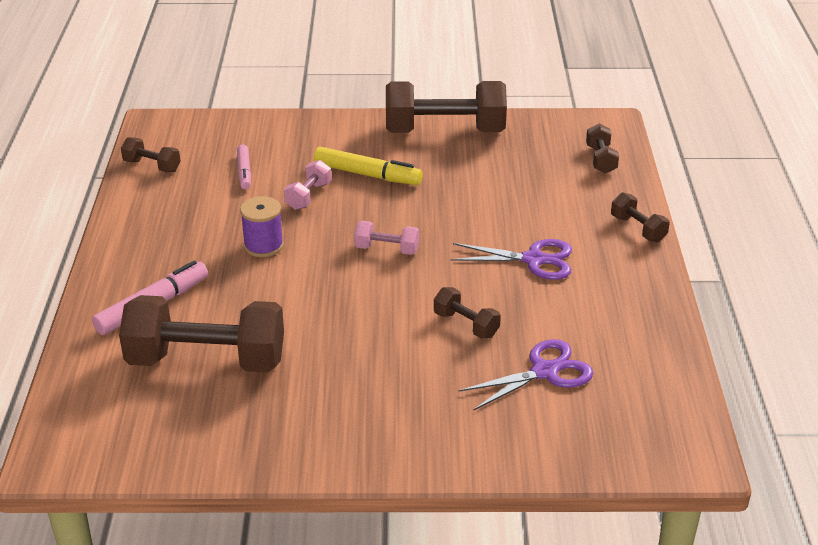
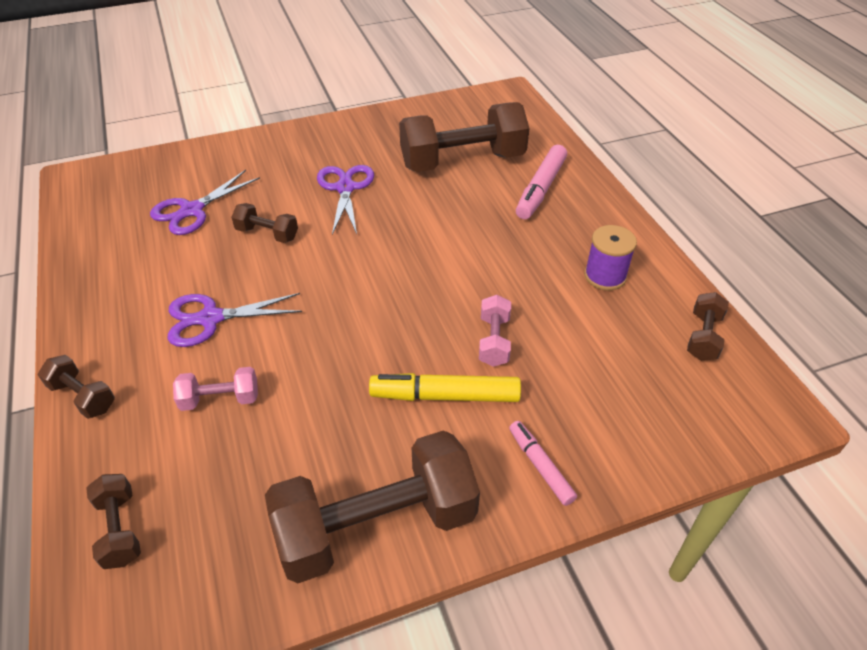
camera: 160 degrees right, 10 degrees up
brown dumbbell [121,137,180,172] -> brown dumbbell turned 75 degrees counterclockwise [687,292,729,361]
pink marker [237,145,251,189] -> pink marker moved to [509,421,577,506]
purple spool [240,196,284,257] -> purple spool moved to [584,225,637,290]
pink dumbbell [354,221,419,255] -> pink dumbbell moved to [173,367,258,411]
none -> purple scissors [317,165,374,235]

